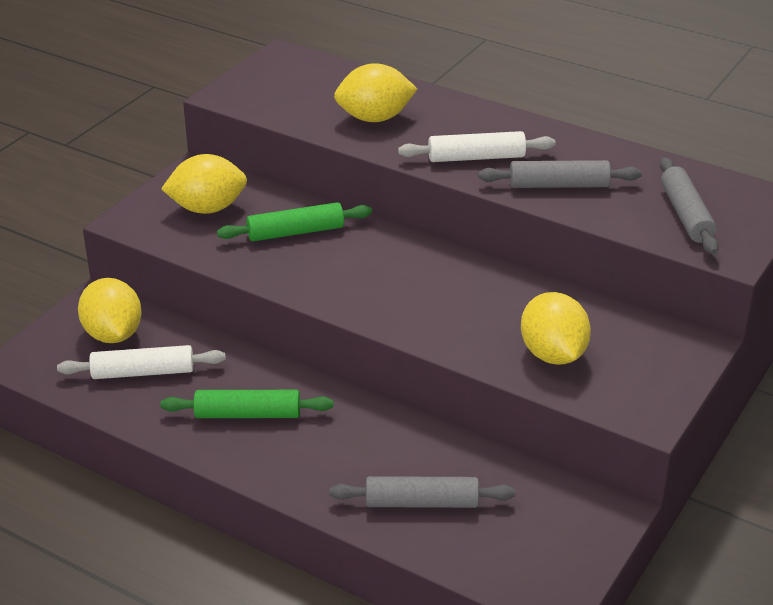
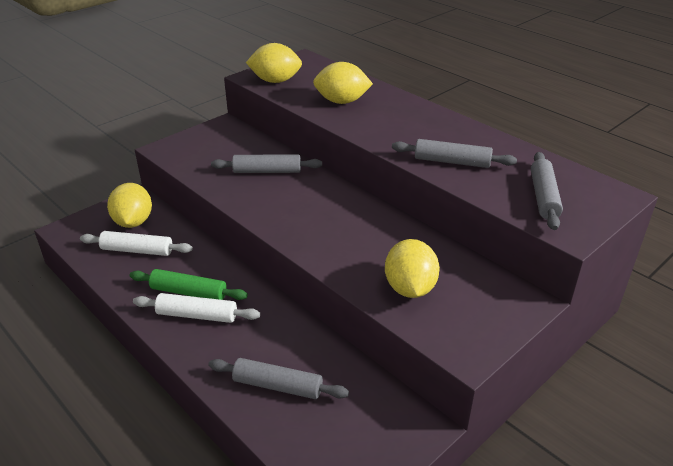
camera: 15 degrees right, 0 degrees up
yellow lemon [161,154,247,214] -> yellow lemon moved to [246,43,302,83]
green rolling pin [217,202,372,241] -> grey rolling pin [211,154,322,173]
white rolling pin [398,131,556,162] -> white rolling pin moved to [133,293,260,323]

